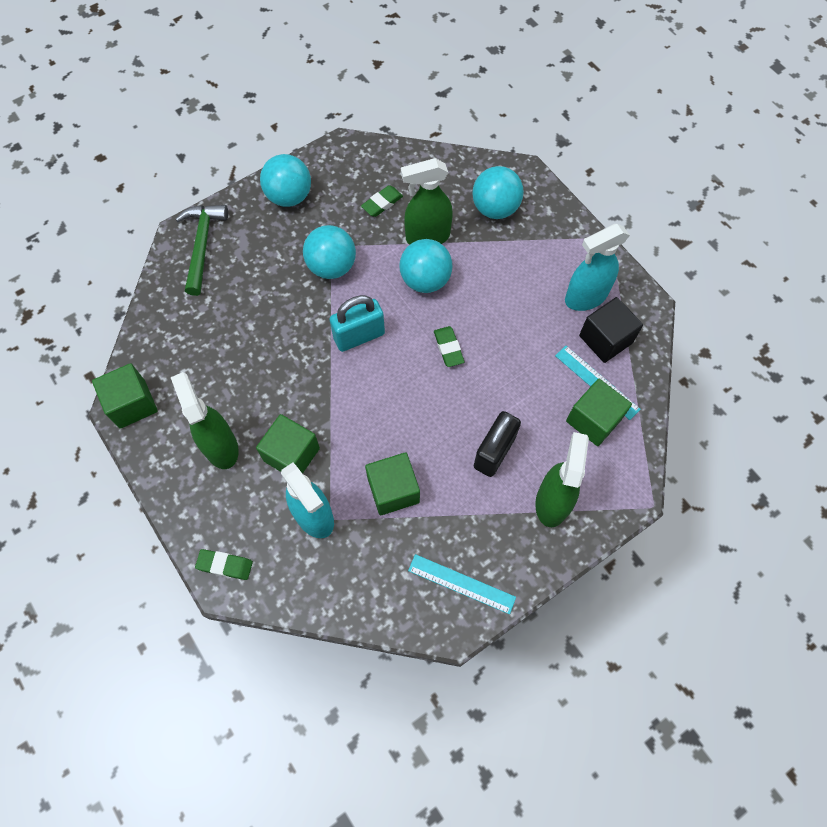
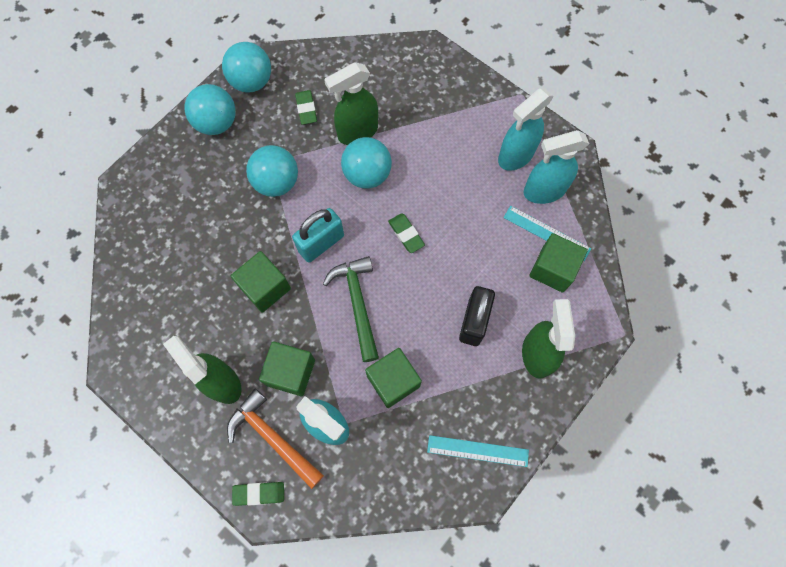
camera: 15 degrees left, 5 degrees up
green cube [92,363,158,429] -> green cube moved to [231,251,291,313]
green hammer [176,205,228,296] -> green hammer moved to [323,256,379,362]
green eraser [361,185,403,217] -> green eraser turned 45 degrees counterclockwise [295,90,317,125]
turquoise ball [472,166,524,219] -> turquoise ball moved to [222,42,271,93]
black cube [579,297,643,363] -> turquoise spray bottle [524,130,589,204]
none -> orange hammer [227,389,324,489]

